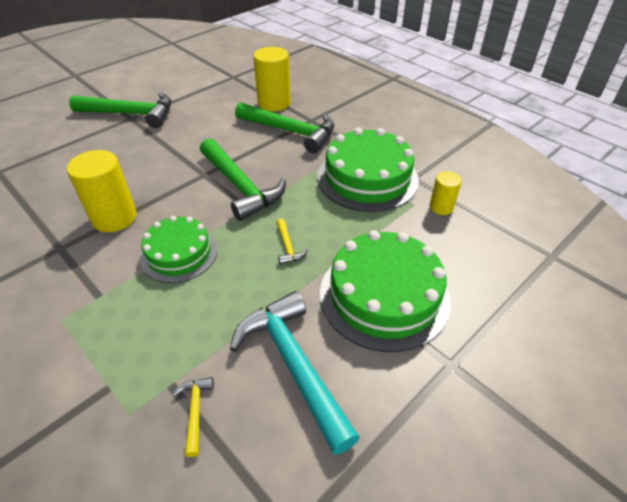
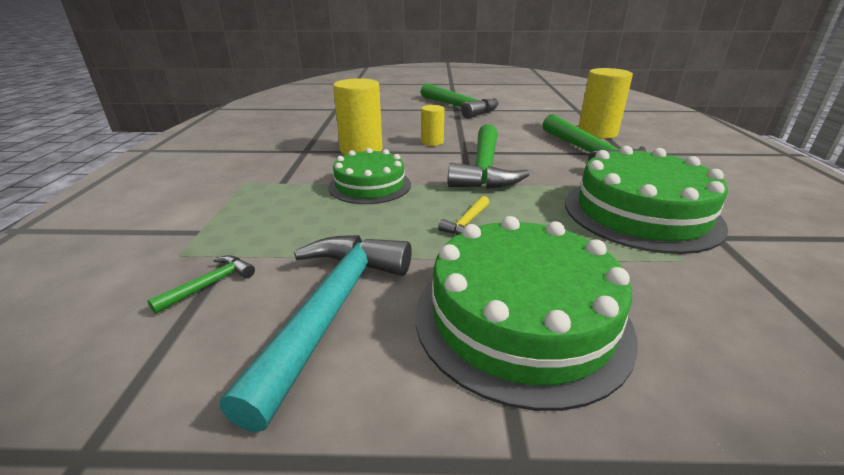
camera: 45 degrees right, 15 degrees down
yellow hammer [172,377,214,457] -> green hammer [147,255,255,314]
yellow cylinder [430,171,462,215] -> yellow cylinder moved to [421,105,445,146]

